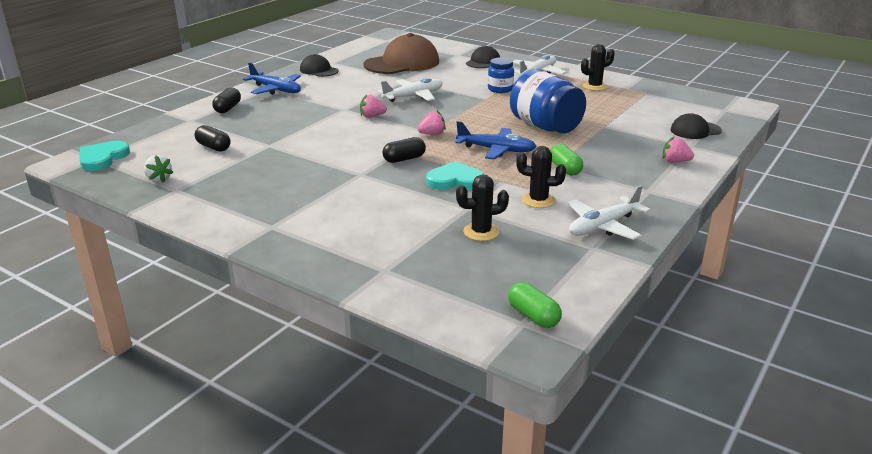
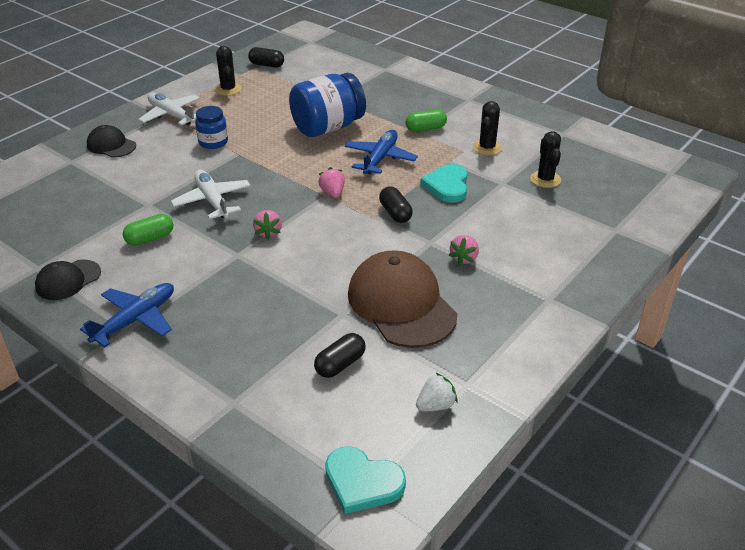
camera: 85 degrees left, 10 degrees up
black capsule [212,87,241,113] -> black capsule moved to [248,47,284,67]
brown cap [363,33,439,74] -> brown cap moved to [348,250,457,348]
green capsule [508,282,562,328] -> green capsule moved to [123,214,173,246]
white plane [568,185,650,240] -> none
pink strawberry [663,137,694,162] -> pink strawberry moved to [449,235,479,266]
black cap [670,113,722,139] -> none

